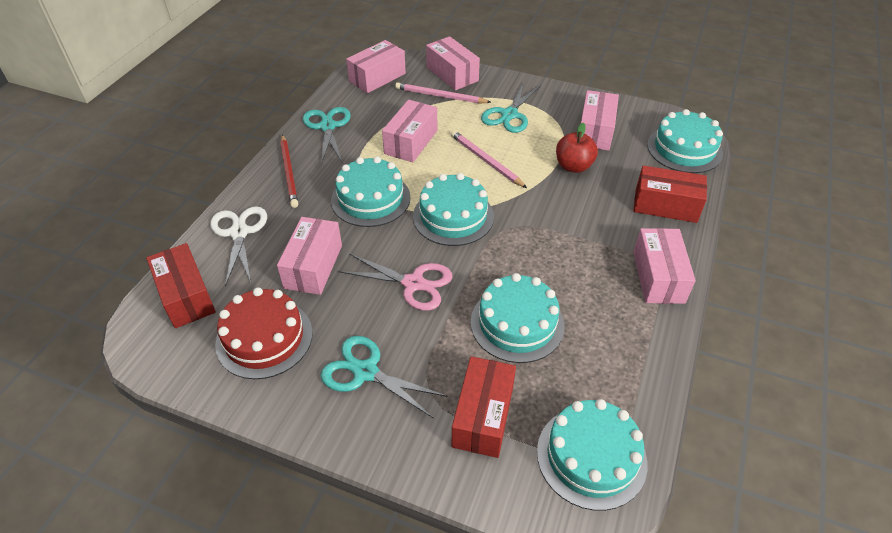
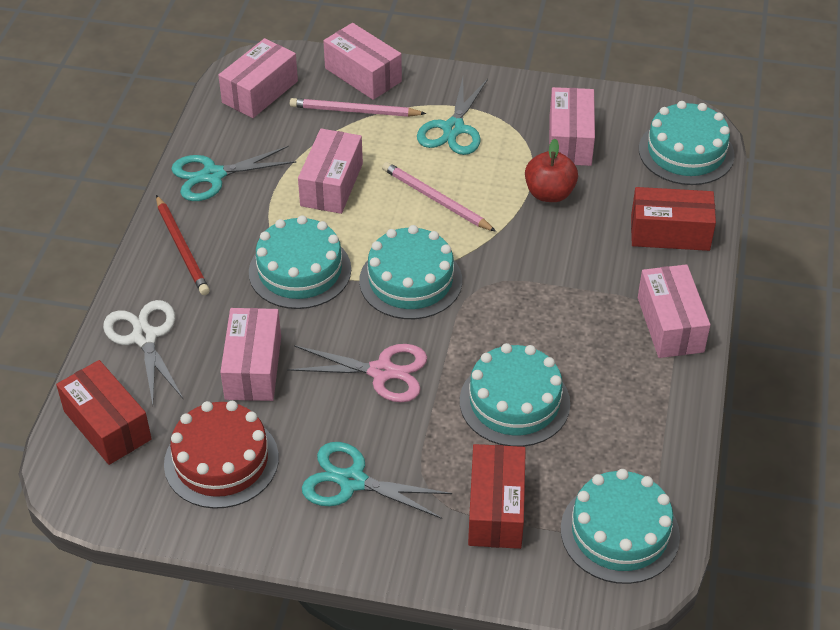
camera: 10 degrees left, 0 degrees up
turquoise scissors [303,107,351,164] -> turquoise scissors turned 90 degrees counterclockwise [171,146,297,201]

